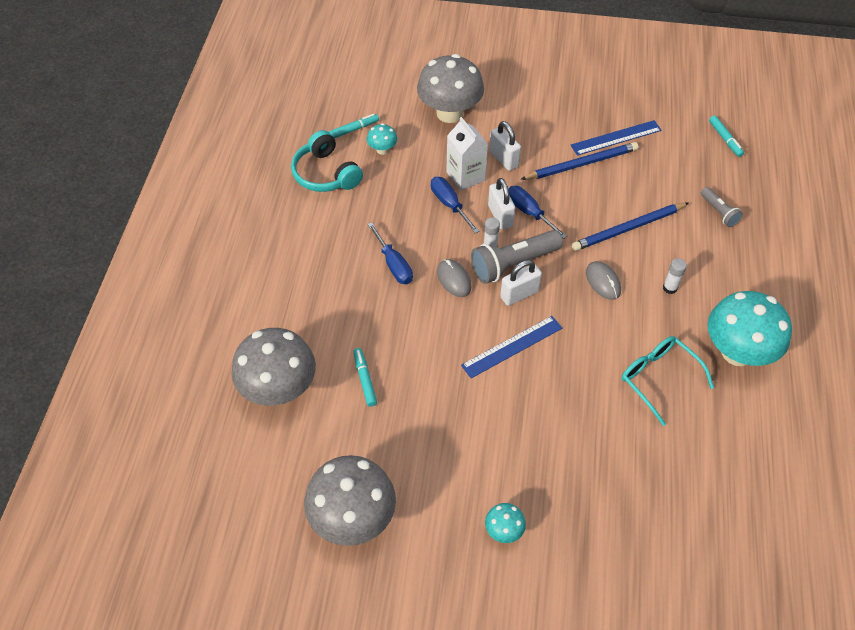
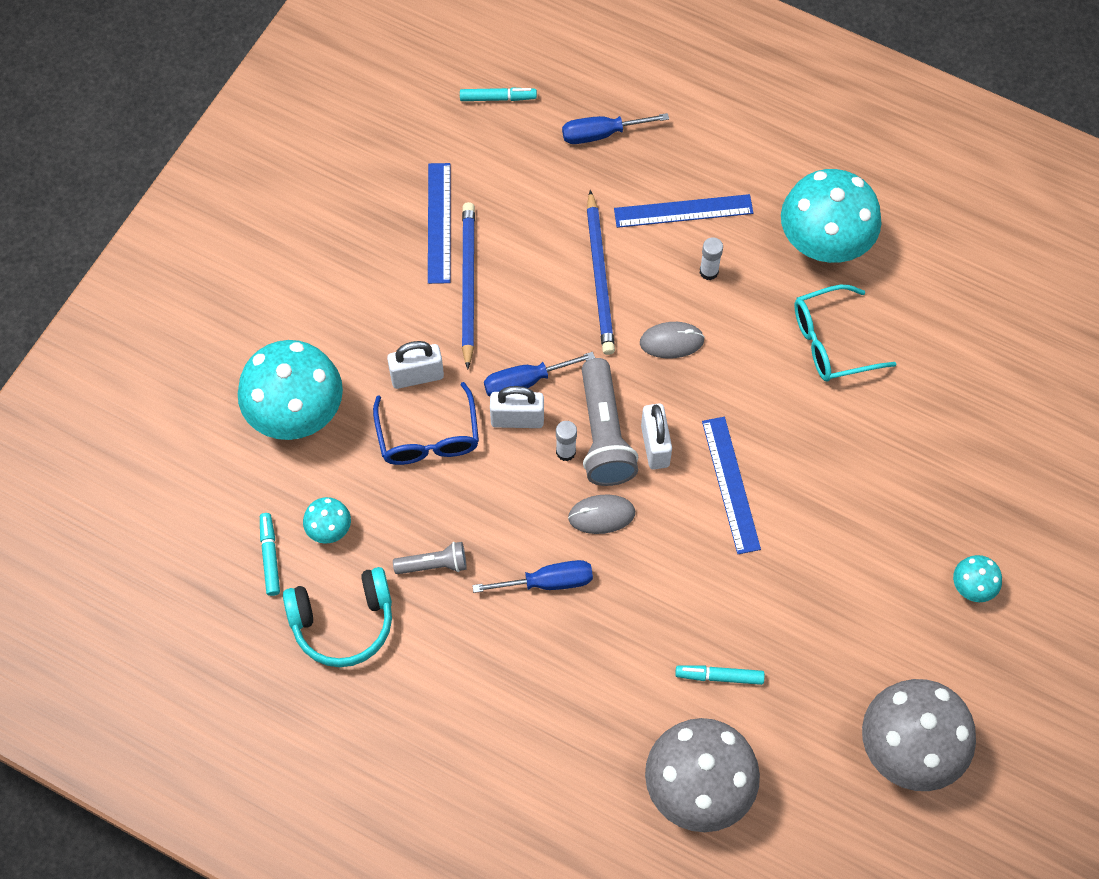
camera: 70 degrees left, 10 degrees up
grey mushroom [417,54,484,123] -> turquoise mushroom [238,340,343,440]
blue screwdriver [431,177,479,233] -> blue screwdriver moved to [562,113,669,144]
white carton [446,117,488,191] -> blue glasses [373,382,479,465]
grey flashlight [701,187,743,227] -> grey flashlight moved to [393,542,467,574]
none -> blue ruler [614,194,753,228]

